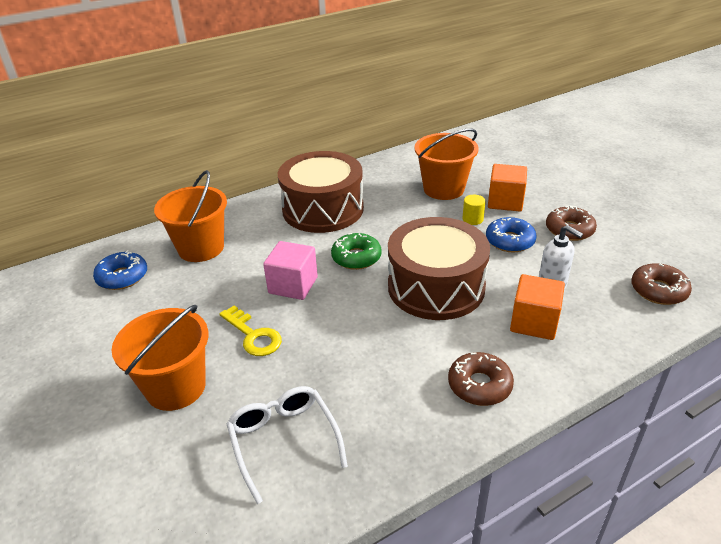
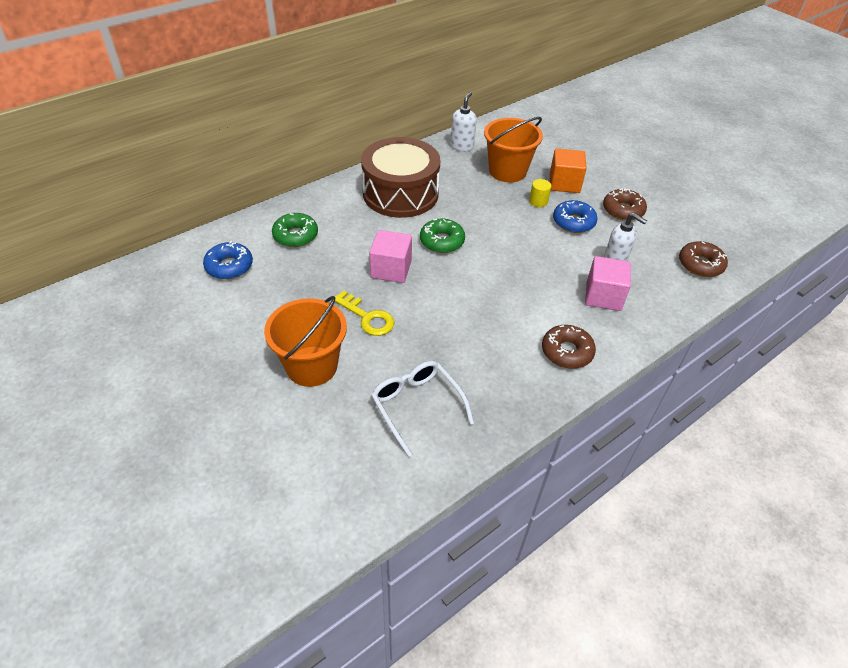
camera: 10 degrees left, 10 degrees up
orange bucket [154,170,227,262] -> green donut [272,213,318,247]
brown drum [388,217,490,320] -> none
orange cube [510,274,565,340] -> pink cube [585,256,631,311]
none -> white soap dispenser [451,92,477,151]

